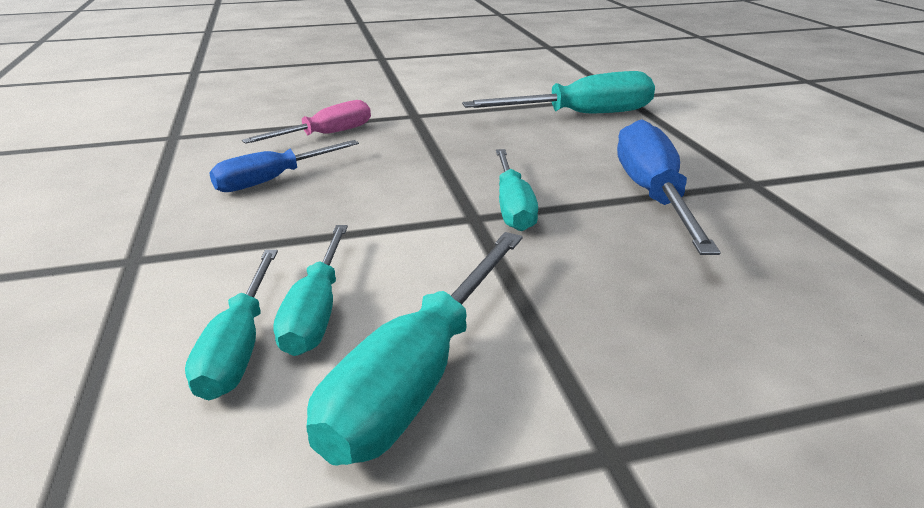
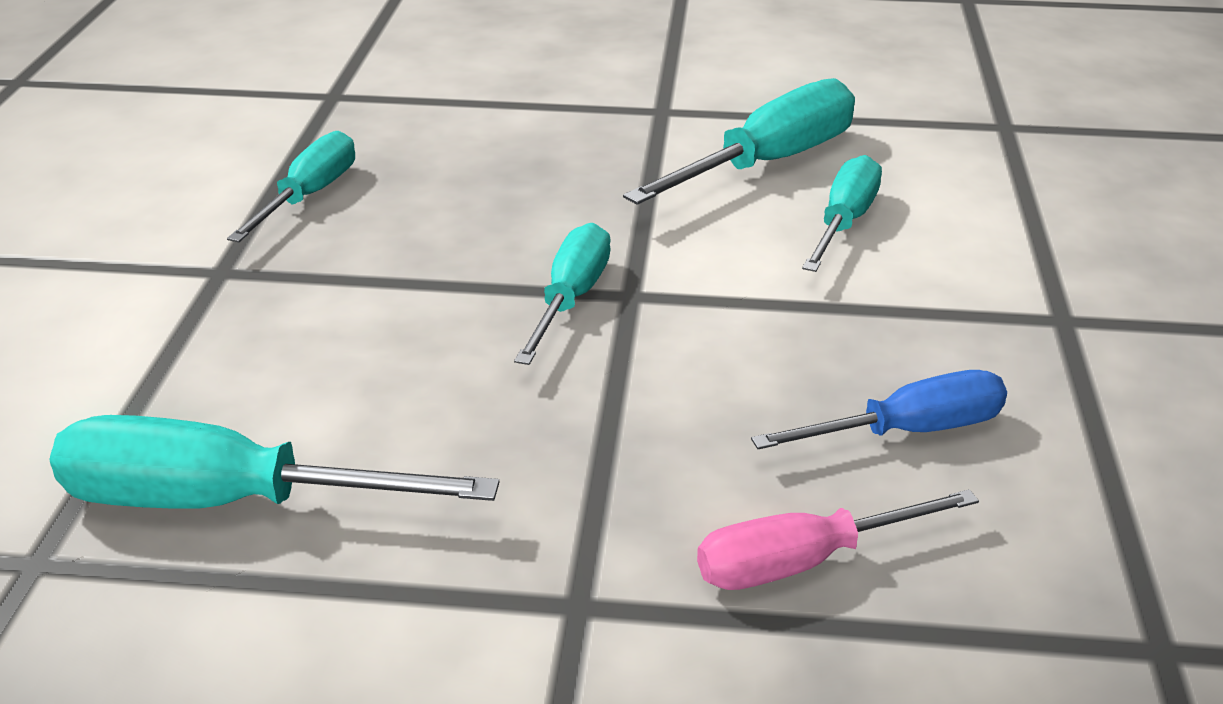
camera: 160 degrees left, 5 degrees up
turquoise screwdriver [185,250,278,400] -> turquoise screwdriver moved to [227,131,355,242]
blue screwdriver [617,119,721,255] -> none

